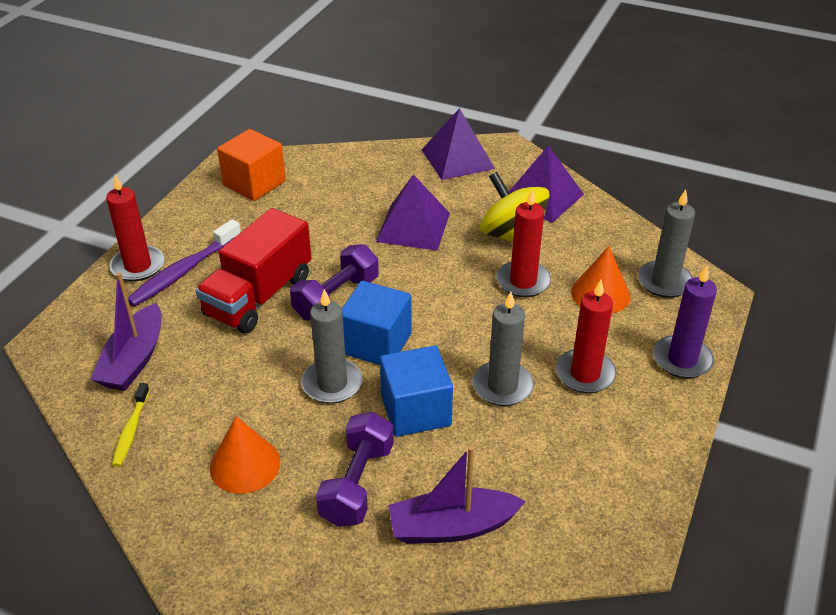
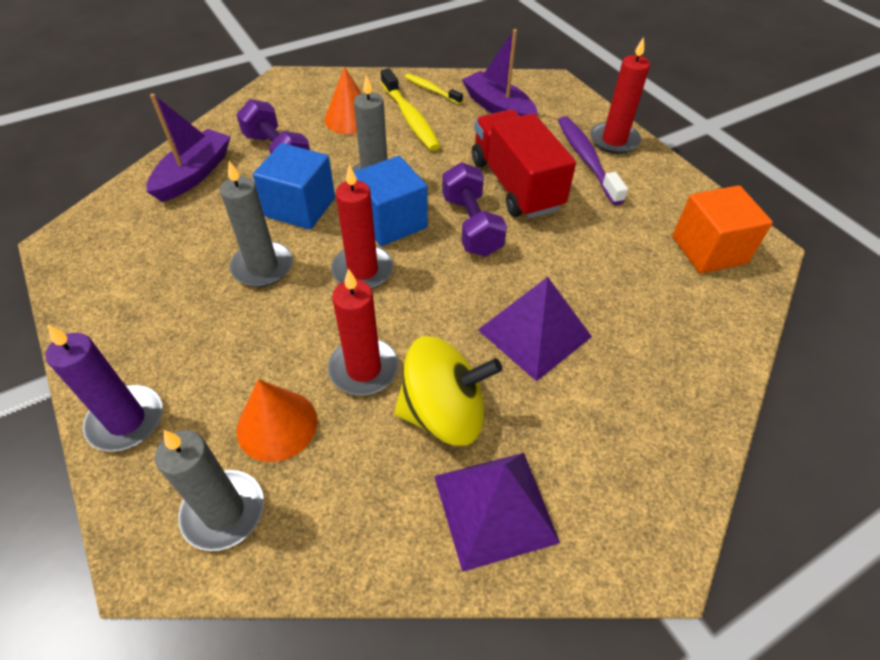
camera: 125 degrees right, 10 degrees up
purple pyramid [422,108,495,180] -> none
red candle [556,280,617,393] -> red candle moved to [331,164,393,289]
none -> yellow toothbrush [381,68,440,151]

